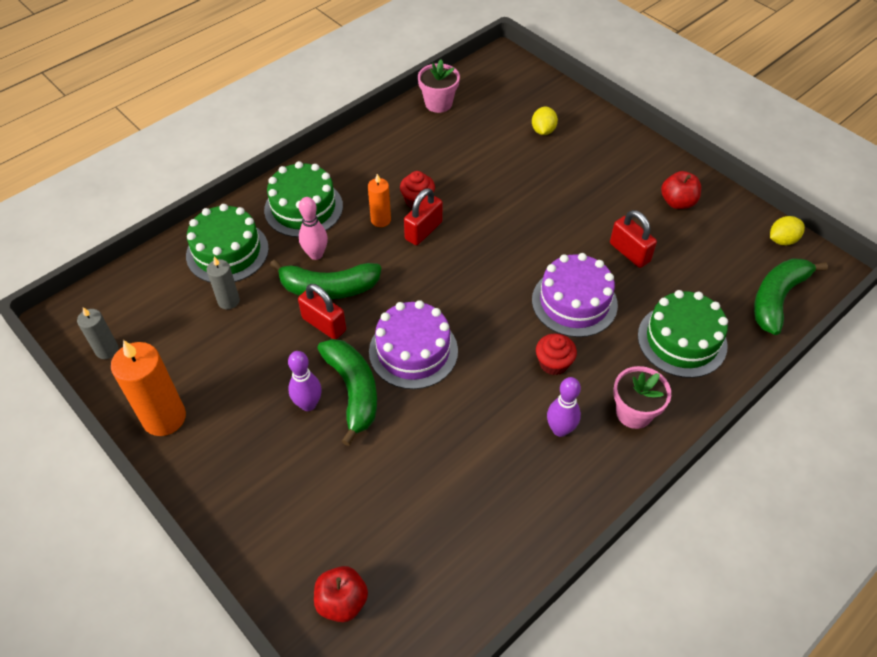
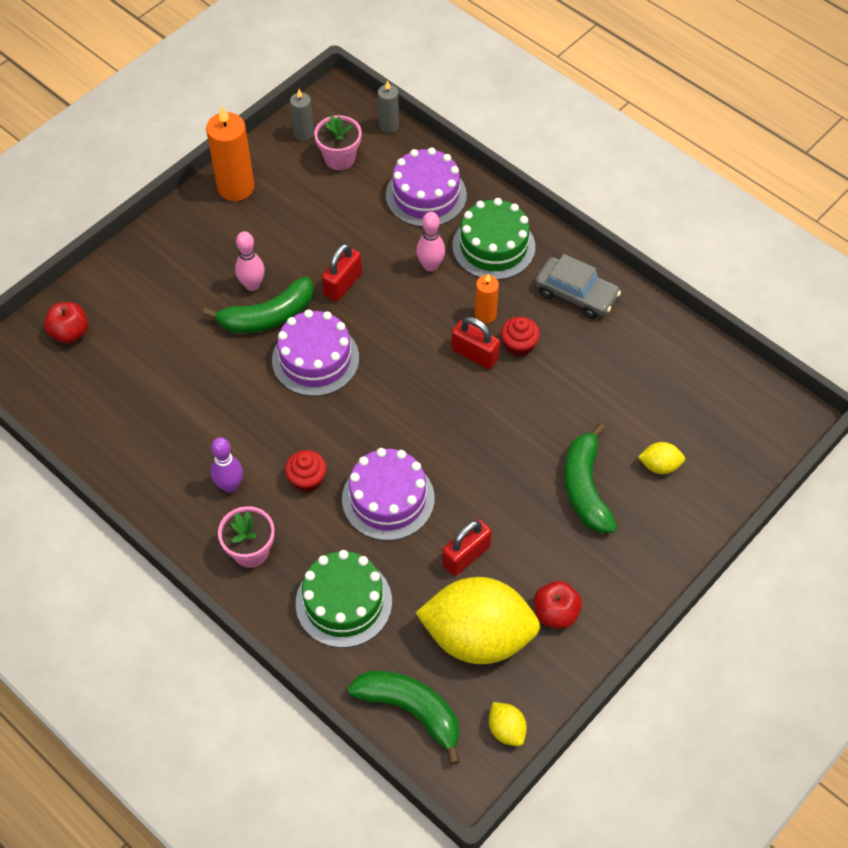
camera: 85 degrees right, 5 degrees up
green cake [186,204,269,283] -> purple cake [386,147,467,227]
grey candle [207,257,240,309] -> grey candle moved to [378,81,399,133]
green banana [270,260,381,299] -> green banana moved to [564,423,617,533]
purple bowling pin [288,351,322,411] -> pink bowling pin [235,231,265,291]
pink flower pot [418,59,460,113] -> pink flower pot moved to [314,115,362,170]
none -> yellow lemon [415,577,540,664]
none -> grey car [535,254,621,319]

